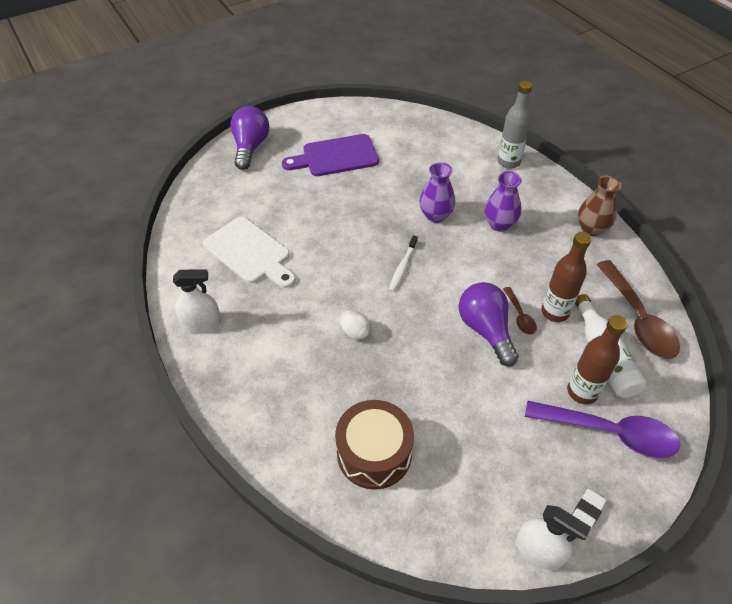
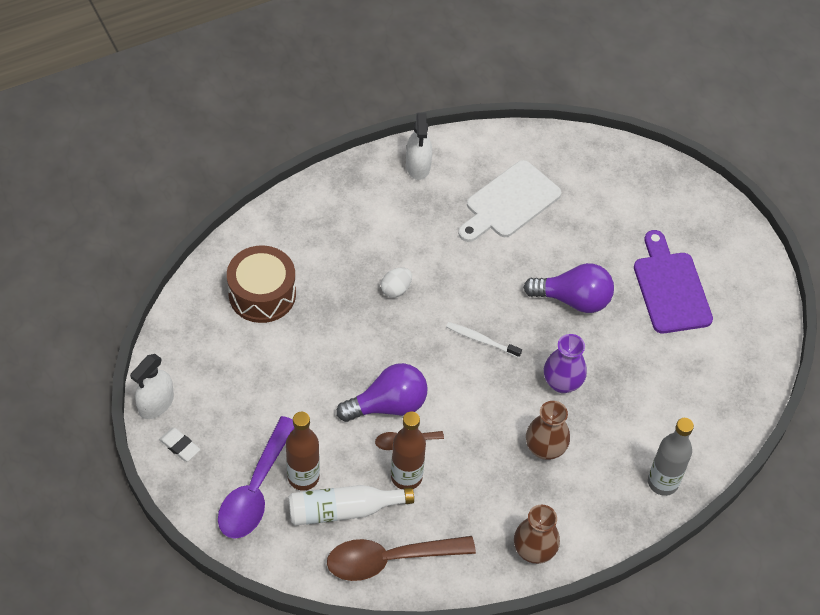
camera: 90 degrees right, 5 degrees up
purple light bulb [230,106,269,170] -> purple light bulb moved to [523,263,614,313]
purple vase [484,171,522,232] -> brown vase [526,401,570,460]

